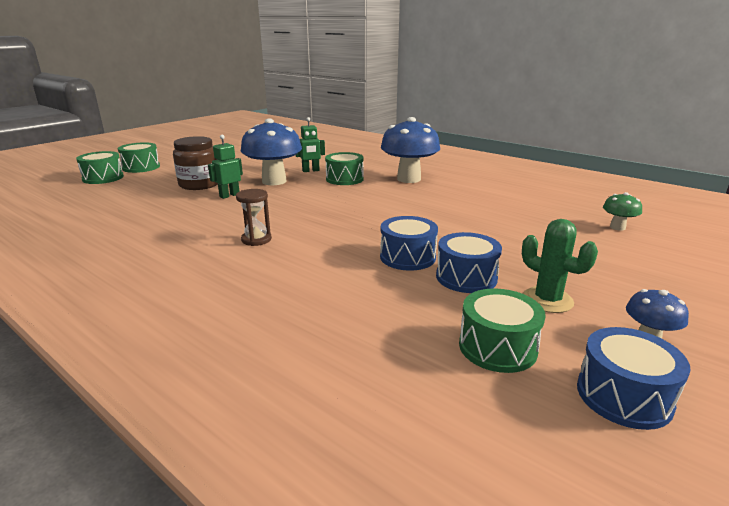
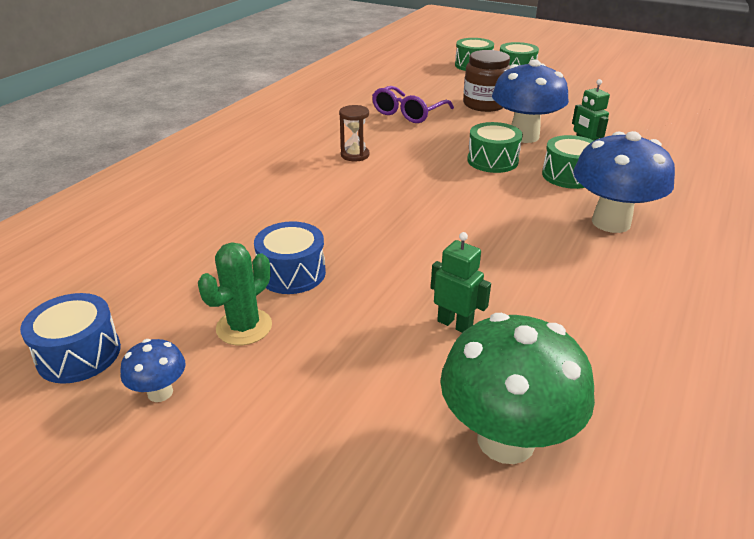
camera: 80 degrees right, 10 degrees up
green robot [208,135,243,199] -> green robot moved to [431,232,491,333]
blue drum [380,216,438,271] -> none
green drum [459,288,546,373] -> green drum moved to [467,122,523,173]
green mushroom [603,192,642,231] -> green mushroom [440,313,595,464], size x2.14
none -> purple glasses [372,86,454,123]

